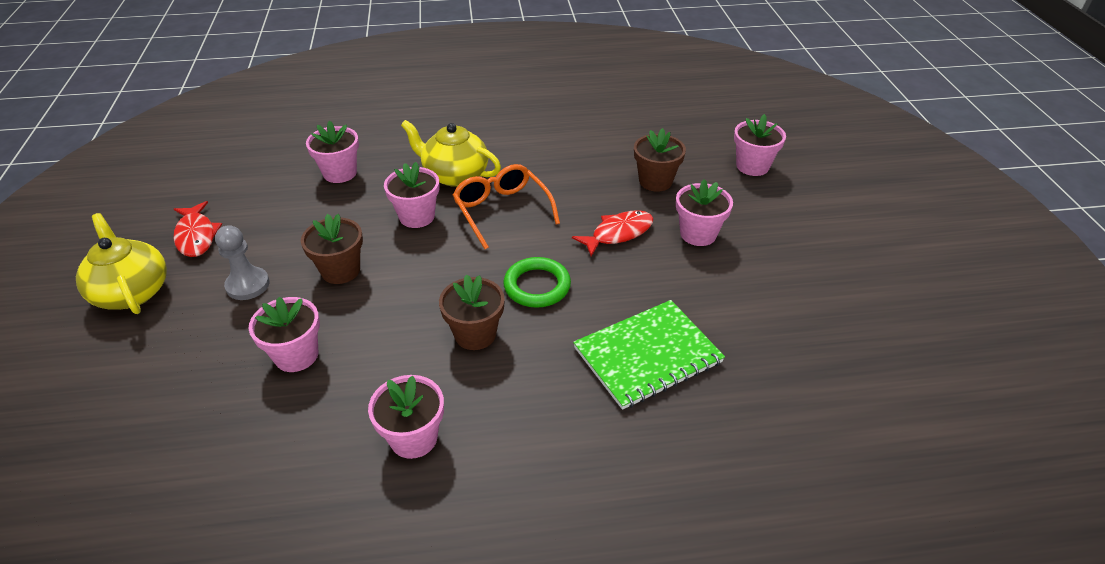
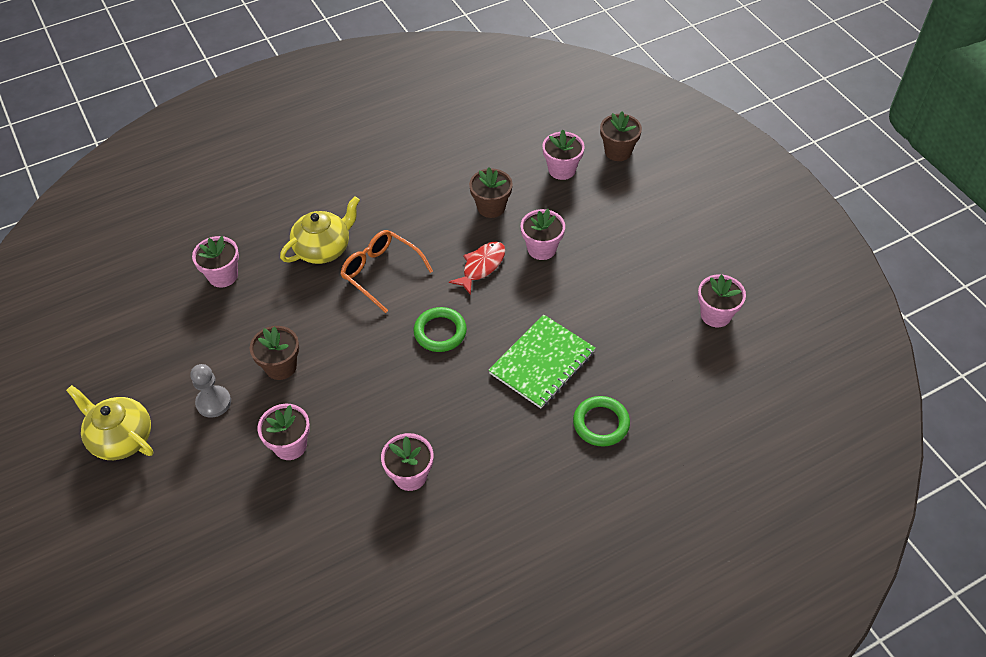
camera: 20 degrees left, 10 degrees up
red fish [174,201,222,257] -> none
pink flower pot [384,162,439,228] -> pink flower pot moved to [698,274,746,327]
yellow teapot [401,120,501,187] -> yellow teapot turned 135 degrees clockwise [280,196,360,264]
brown flower pot [439,274,505,350] -> brown flower pot moved to [600,112,642,161]
none -> green ring [573,396,630,447]

